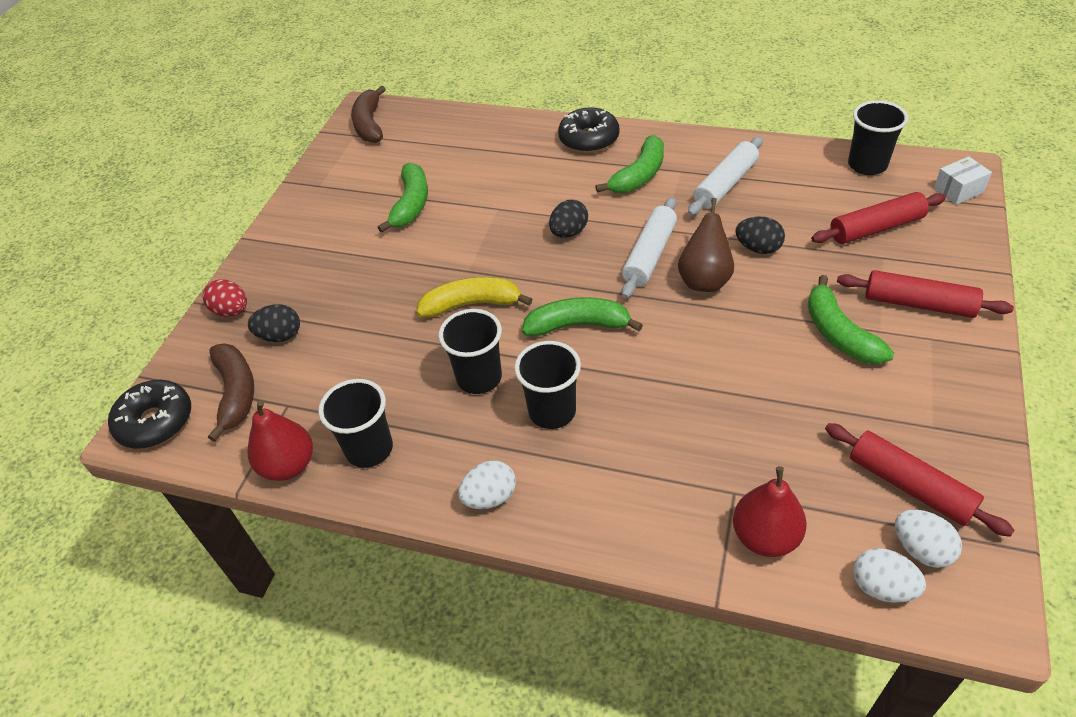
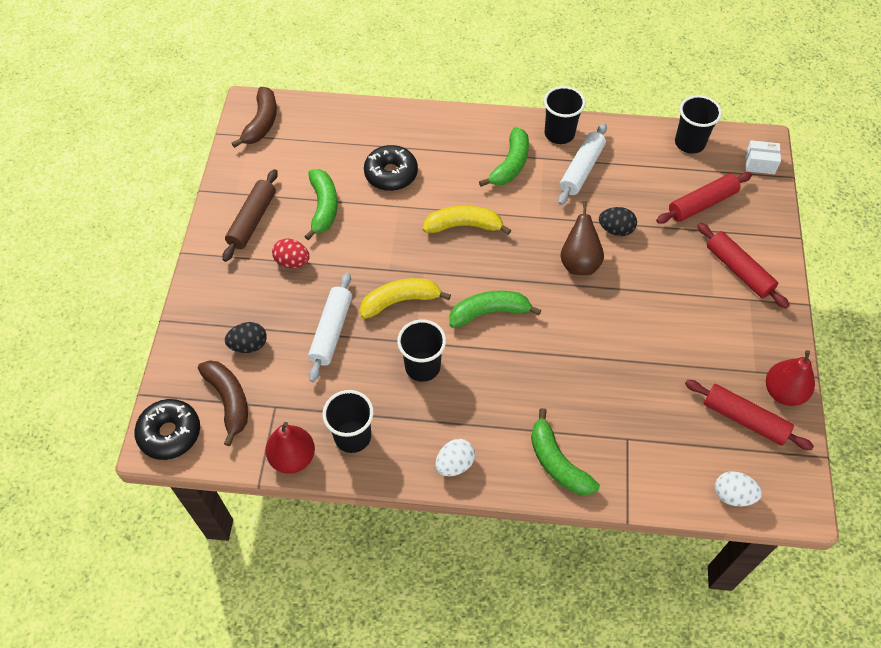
camera: 15 degrees left, 10 degrees up
red egg [203,279,247,317] -> red egg moved to [272,239,310,268]
brown banana [351,86,386,143] -> brown banana turned 150 degrees counterclockwise [232,87,277,148]
black cup [514,341,581,429] -> black cup moved to [544,86,586,144]
black egg [549,200,588,238] -> yellow banana [423,206,511,235]
black donut [558,107,620,153] -> black donut moved to [364,145,418,191]
white rolling pin [622,197,677,298] -> white rolling pin moved to [308,272,352,382]
red pear [733,466,807,557] -> red pear moved to [766,350,815,406]
green banana [807,275,894,365] -> green banana moved to [531,408,600,495]
red rolling pin [837,270,1014,318] -> red rolling pin turned 45 degrees clockwise [697,223,789,308]
white egg [895,510,962,568] -> none
white box [934,156,992,205] -> white box turned 45 degrees clockwise [745,140,781,174]
none -> brown rolling pin [222,169,278,262]

